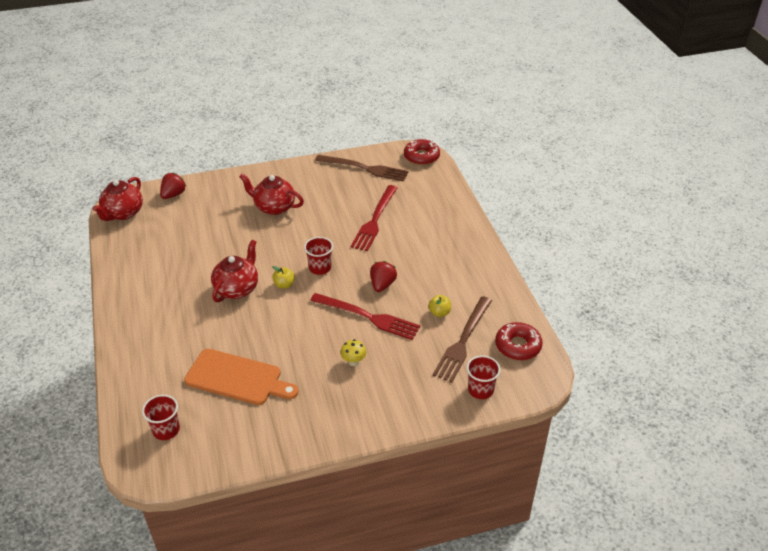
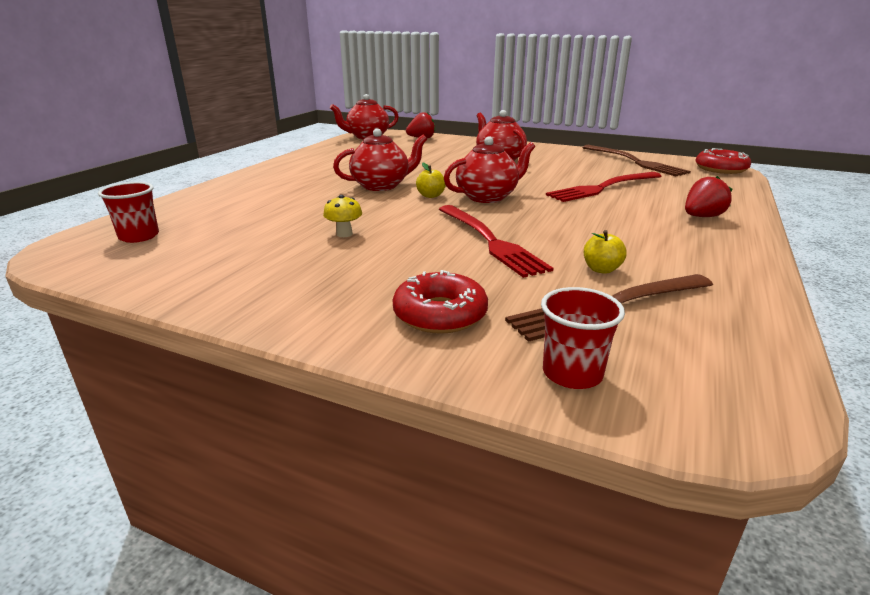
camera: 40 degrees right, 15 degrees down
orange cutting board [184,349,298,405] -> none
red cup [304,237,333,275] -> red teapot [444,136,535,203]
yellow mushroom [340,339,366,366] -> yellow mushroom moved to [323,195,362,237]
red strawberry [370,261,397,292] -> red strawberry moved to [685,176,732,217]
red donut [495,322,543,360] -> red donut moved to [392,270,488,334]

